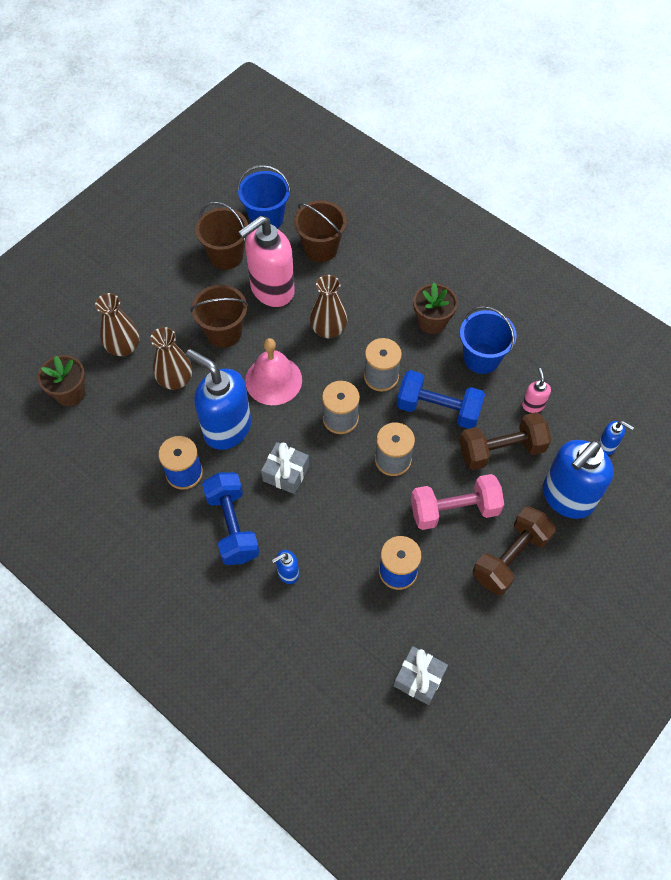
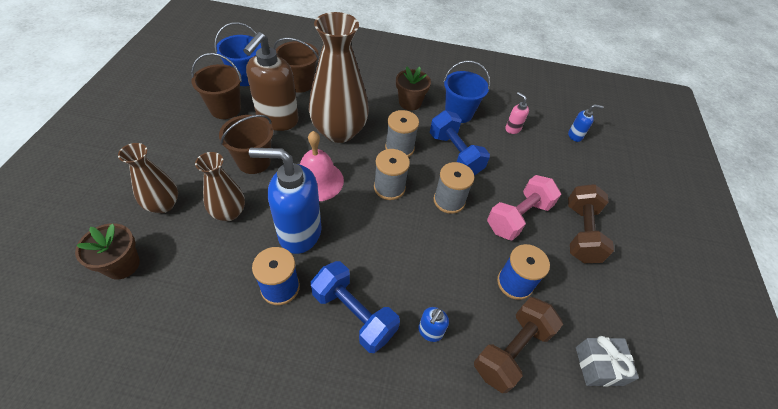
camera: 35 degrees left, 10 degrees down
pink soap dispenser [238,216,295,307] -> brown soap dispenser [243,32,299,131]
grey gift [261,442,309,494] -> none
brown vase [310,275,348,338] -> brown vase [309,12,369,143], size x1.81
blue dumbbell [397,370,485,429] -> blue dumbbell turned 75 degrees clockwise [430,110,490,175]
brown dumbbell [459,412,551,470] -> brown dumbbell moved to [474,297,563,393]
blue soap dispenser [543,440,614,519] -> none

